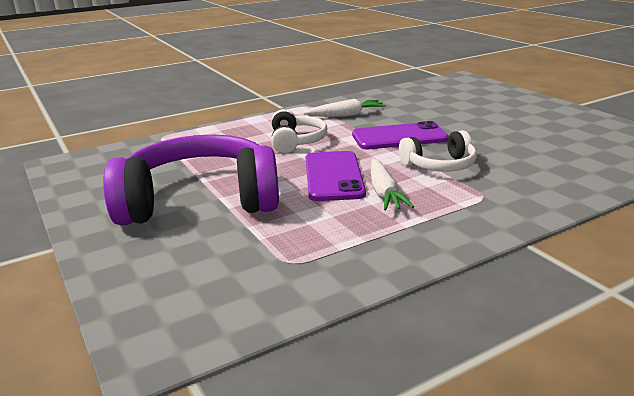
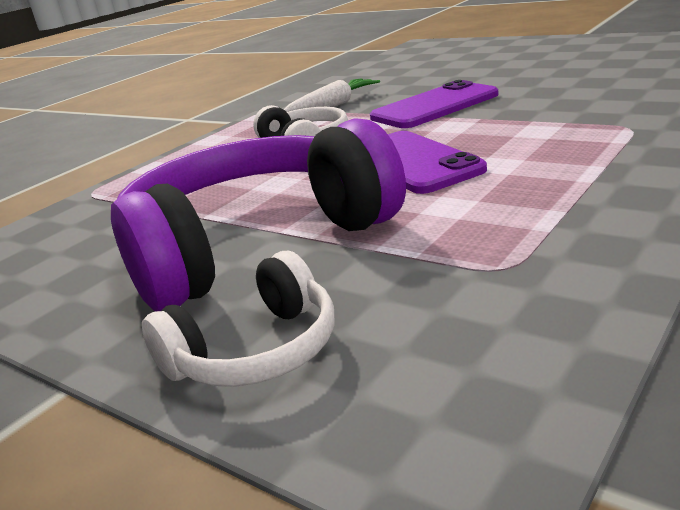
camera: 20 degrees left, 0 degrees up
white carrot [371,159,414,211] -> none
white headphones [399,130,477,172] -> white headphones moved to [142,251,334,387]

